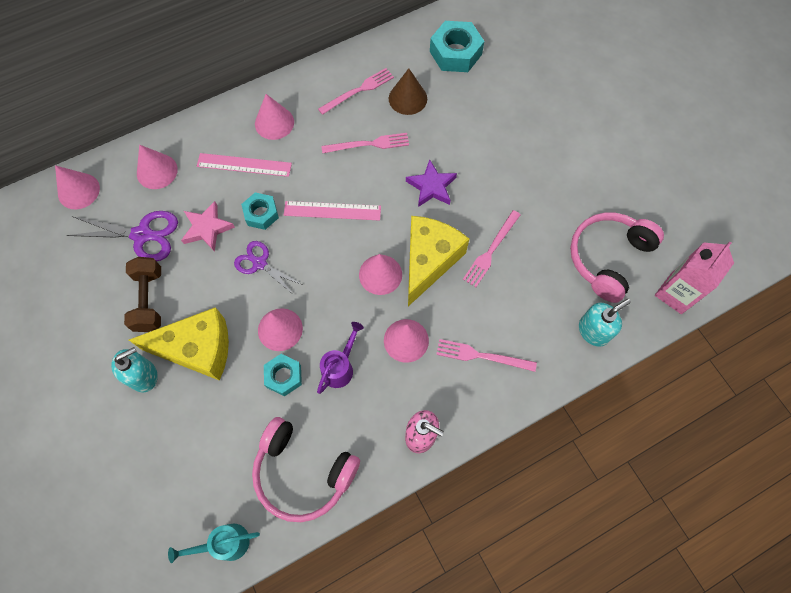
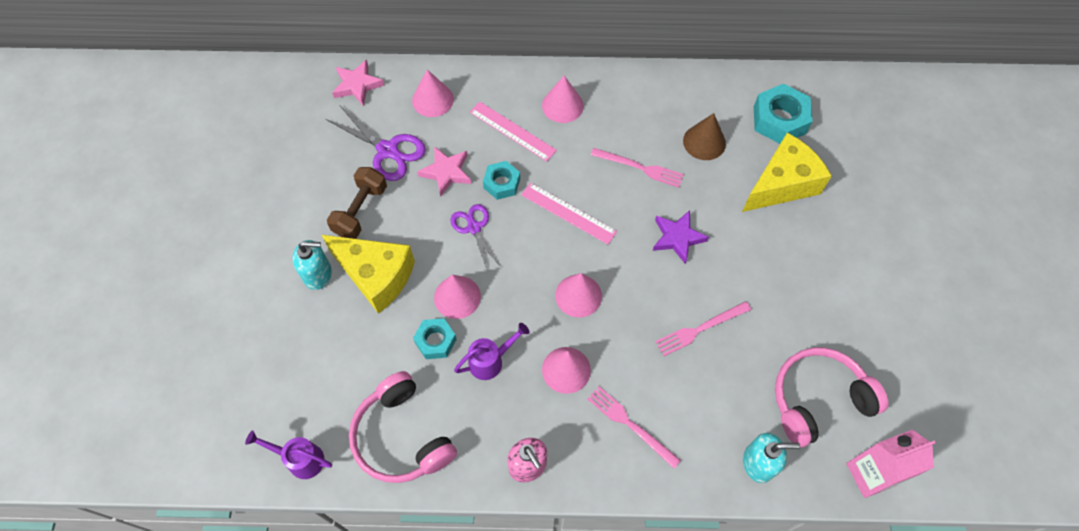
camera: 30 degrees right, 5 degrees down
pink cone [55,165,100,209] -> pink star [332,59,384,106]
turquoise watering can [168,524,260,563] -> purple watering can [245,430,332,479]
pink fork [318,68,394,115] -> none
yellow cheese [408,216,469,306] -> yellow cheese moved to [742,133,832,212]

